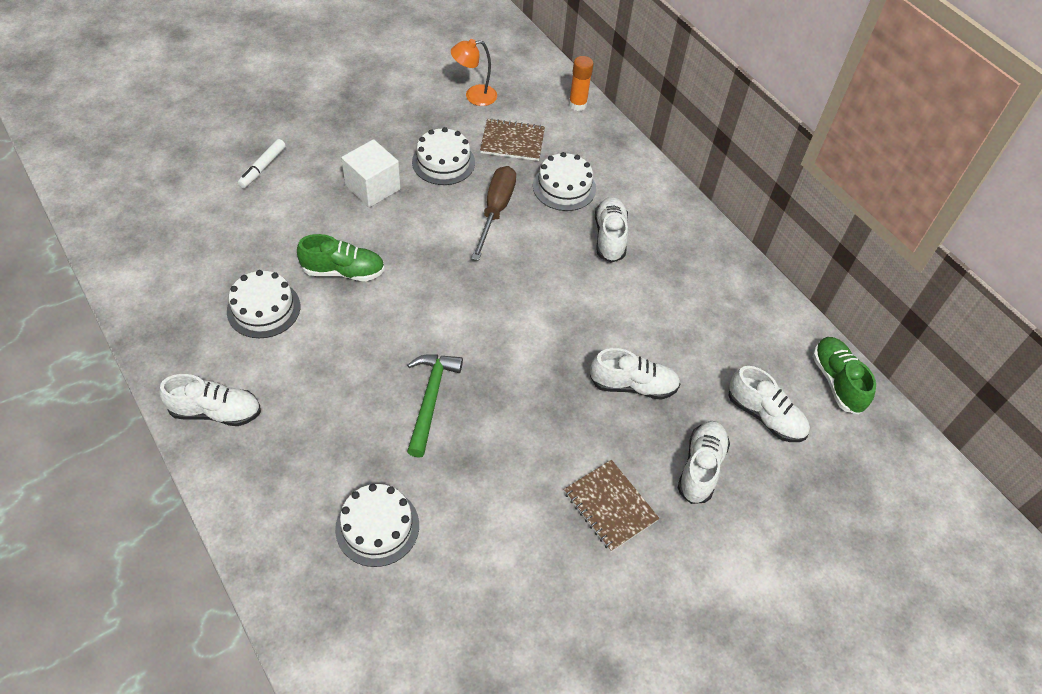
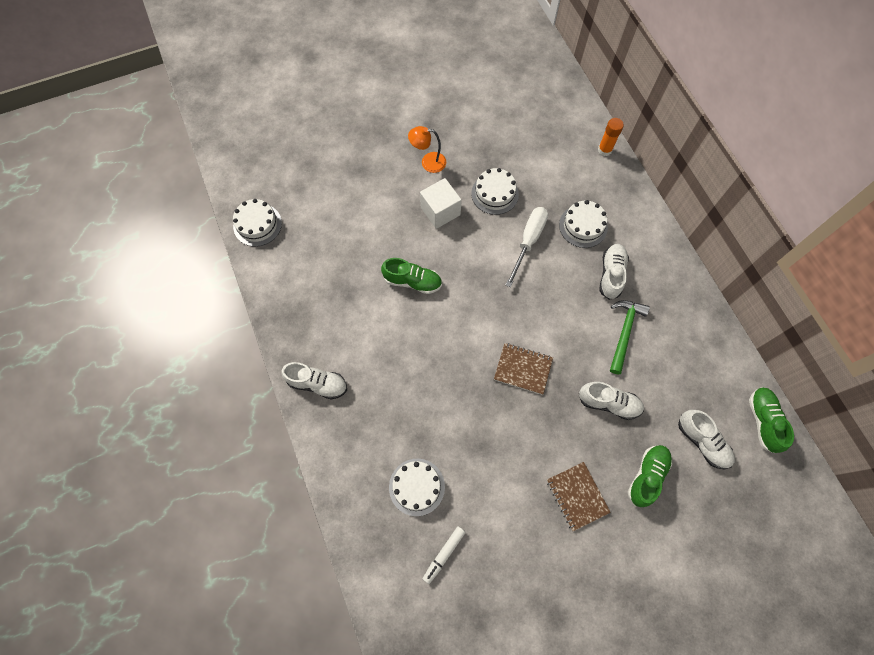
camera: 15 degrees right, 15 degrees up
white cake [227,270,300,338] -> white cake moved to [233,199,282,247]
white marker [238,139,286,188] -> white marker moved to [423,526,466,584]
green hammer [407,354,463,458] -> green hammer moved to [610,300,650,374]
orange lamp [451,39,497,106] -> orange lamp moved to [408,126,446,173]
brown screwdriver [471,166,516,261] -> white screwdriver [506,207,548,287]
brown notebook [480,118,545,161] -> brown notebook moved to [494,343,553,395]
white shoe [678,421,730,504] -> green shoe [628,445,672,507]

